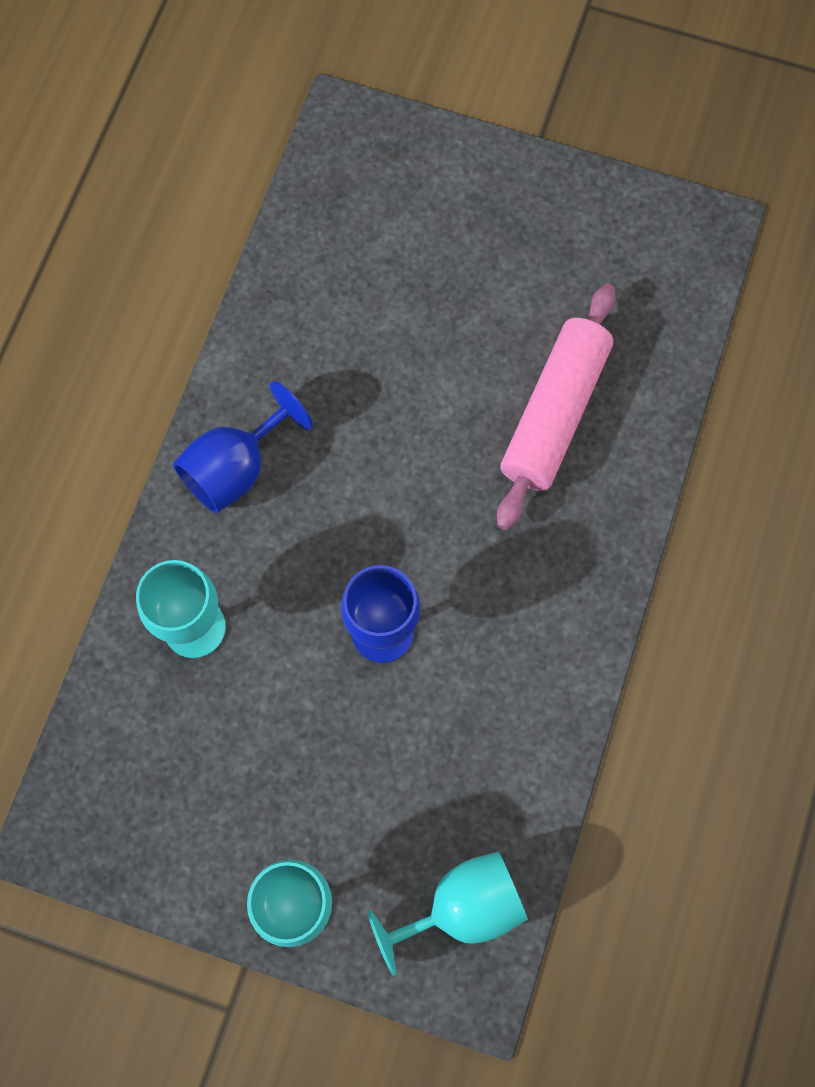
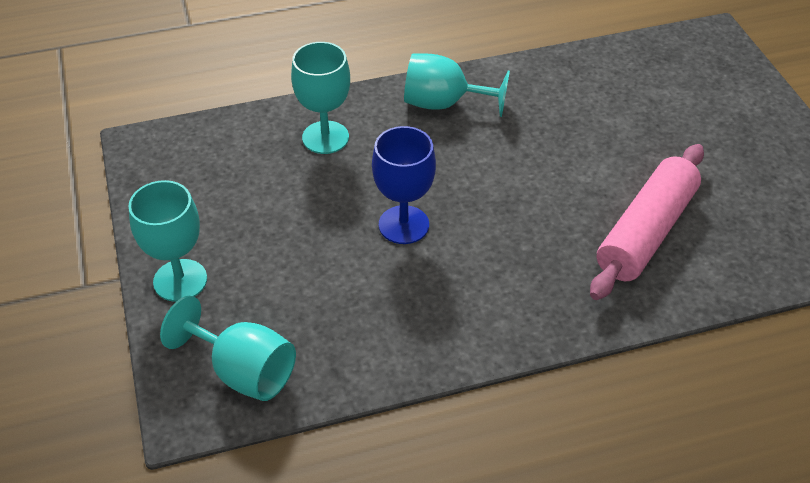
camera: 55 degrees right, 25 degrees down
blue goblet [173,381,313,513] -> turquoise goblet [404,53,510,117]
pink rolling pin [497,284,616,530] -> pink rolling pin turned 45 degrees counterclockwise [590,144,704,300]

